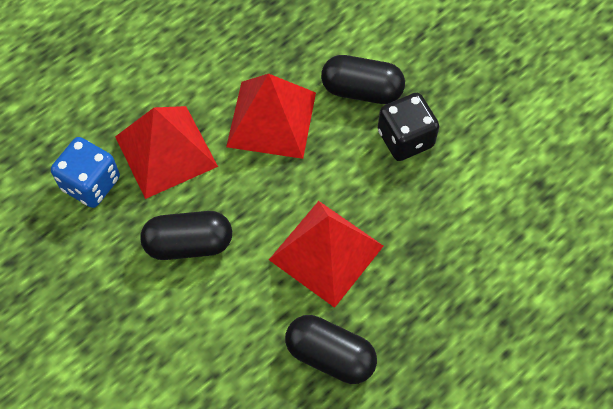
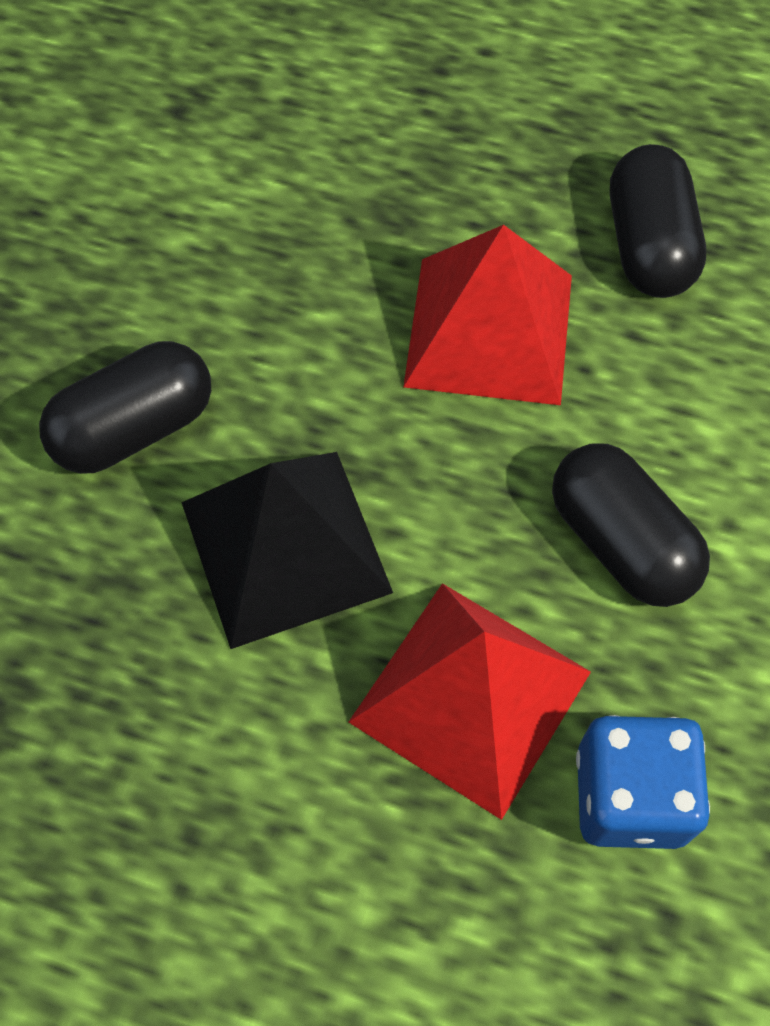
camera: 120 degrees left, 0 degrees up
red pyramid [226,74,316,159] -> black pyramid [181,452,393,649]
black capsule [321,55,405,104] -> black capsule turned 75 degrees clockwise [39,341,211,474]
black dice [378,93,440,161] -> none

